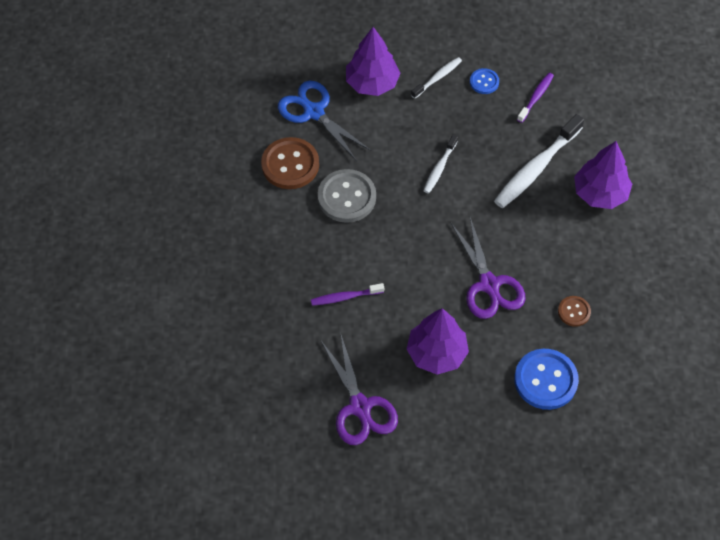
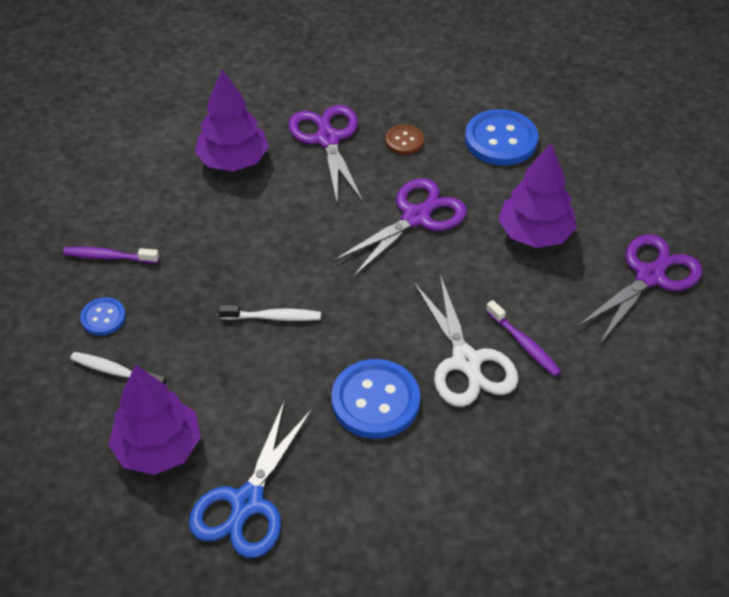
camera: 115 degrees left, 10 degrees down
brown button [261,137,319,189] -> none
grey button [318,169,376,223] -> blue button [331,359,420,439]
white toothbrush [494,114,584,208] -> none
none -> purple scissors [288,105,363,202]
none -> white scissors [414,275,518,407]

